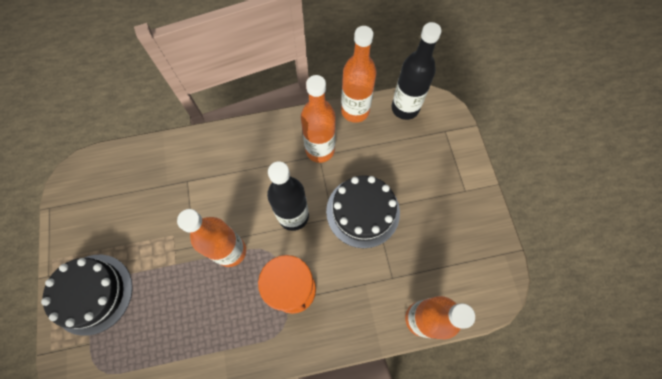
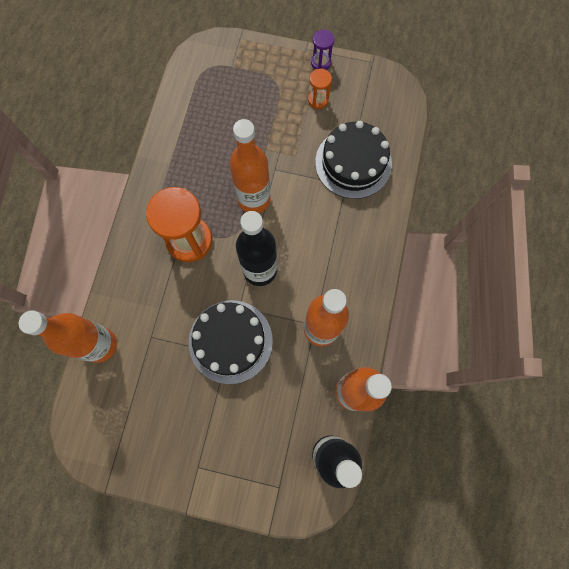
camera: 115 degrees right, 5 degrees up
black cake [41,255,133,336] -> black cake moved to [315,121,392,199]
none -> orange hourglass [308,69,332,109]
none -> purple hourglass [311,29,334,70]

